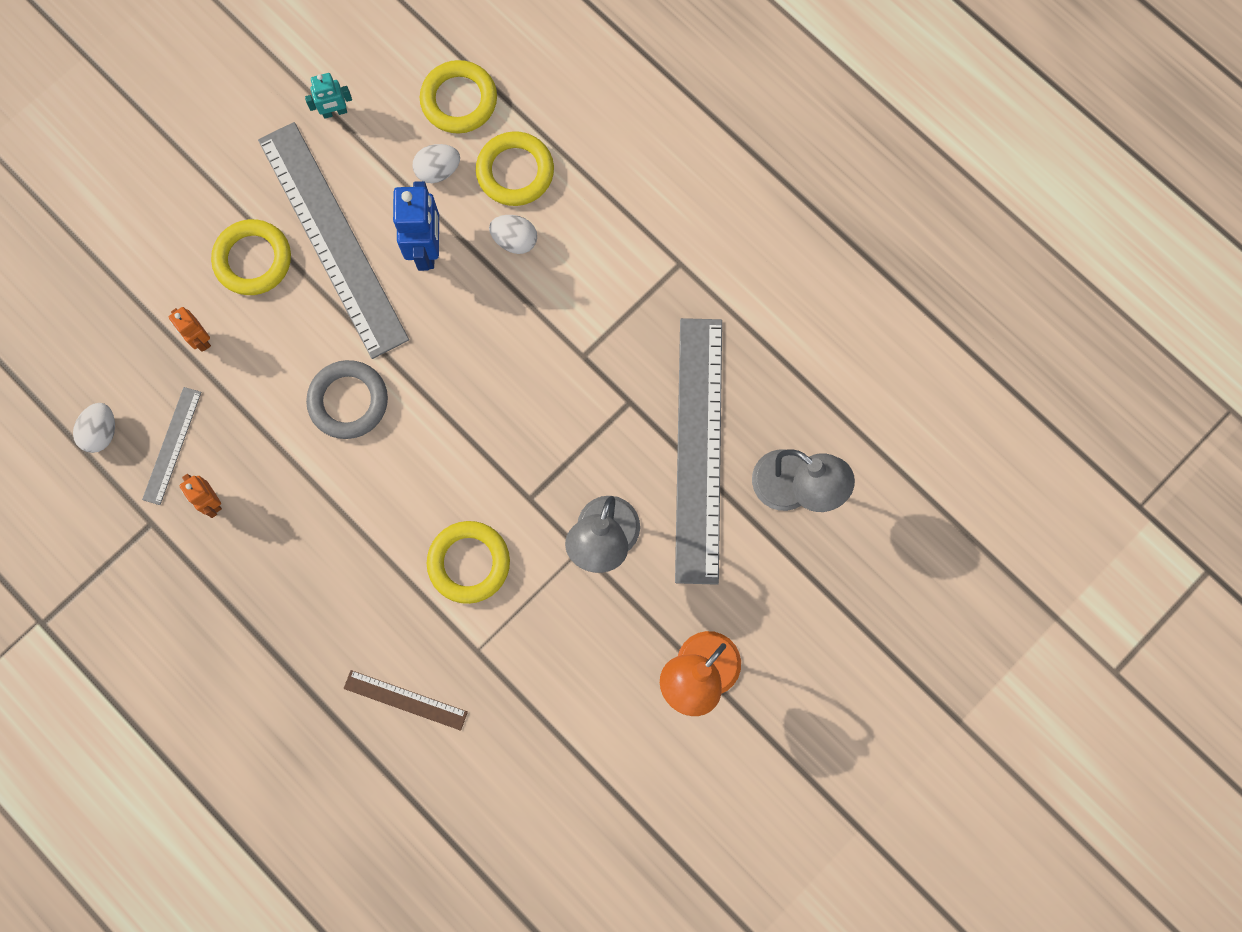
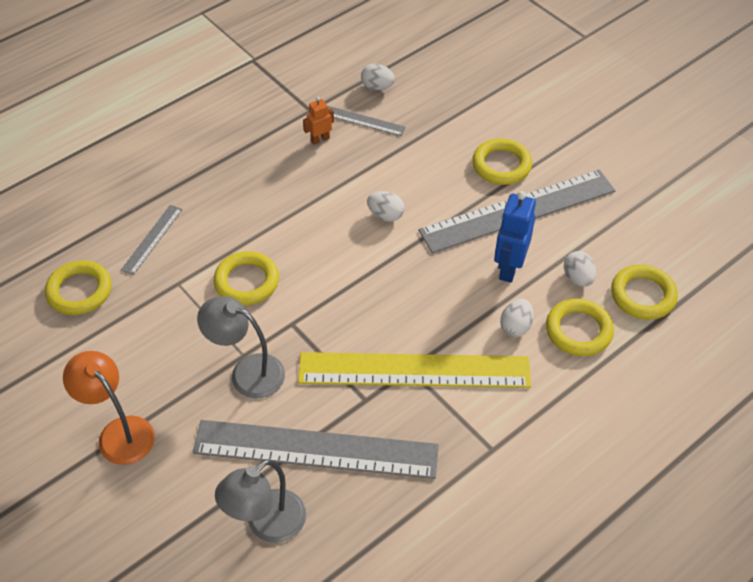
camera: 95 degrees right, 25 degrees down
orange robot [169,307,211,352] -> none
turquoise robot [305,73,352,119] -> none
grey ring [306,360,388,439] -> white egg [367,191,404,222]
brown ruler [343,670,468,731] -> grey ruler [121,205,183,275]
blue robot [393,181,439,271] -> blue robot turned 105 degrees clockwise [494,191,536,283]
none -> yellow ring [45,260,112,315]
none -> yellow ruler [298,352,531,388]

